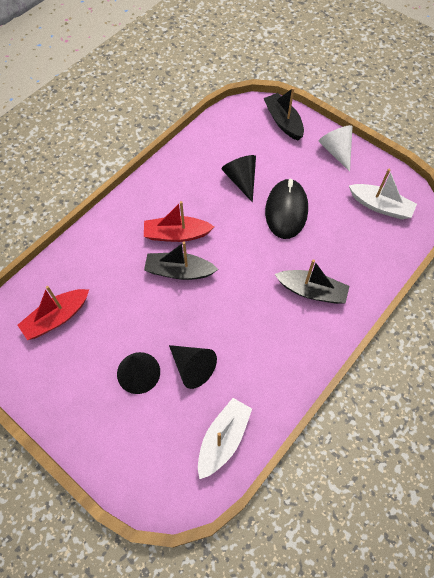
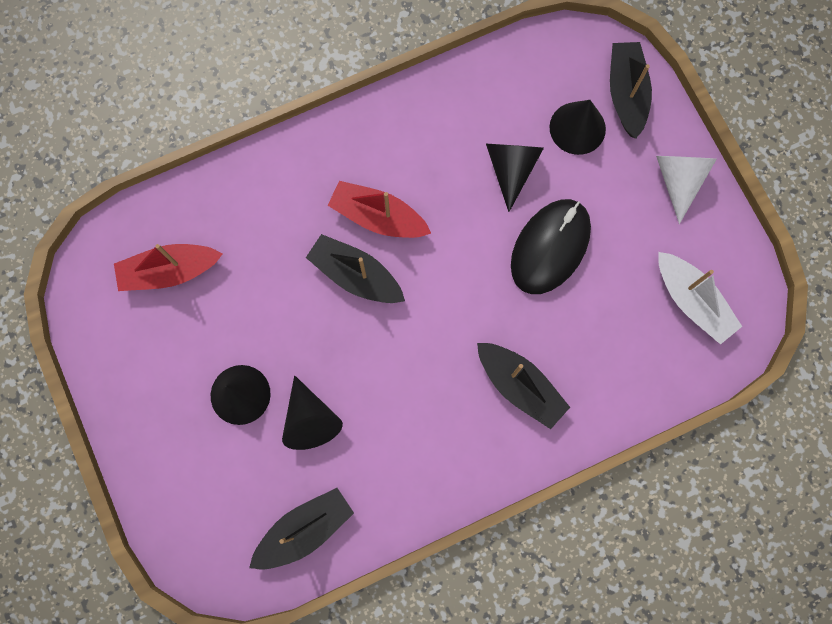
camera: 25 degrees right, 15 degrees up
white boat [198,398,252,479] -> black boat [249,488,354,570]
none -> black cone [550,100,606,155]

